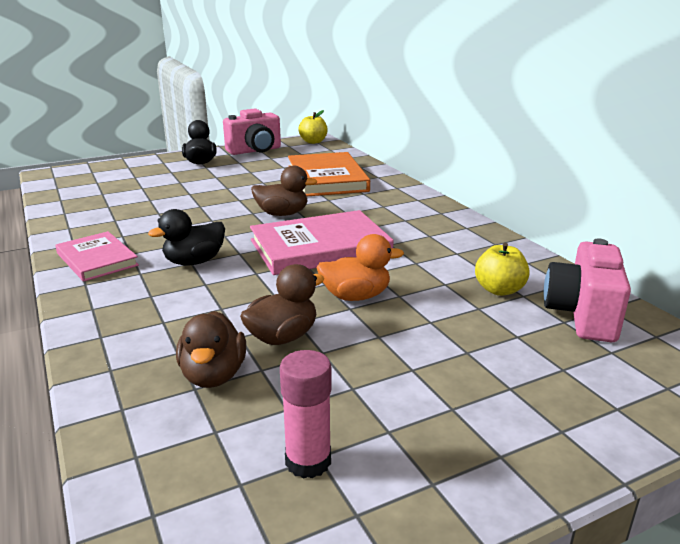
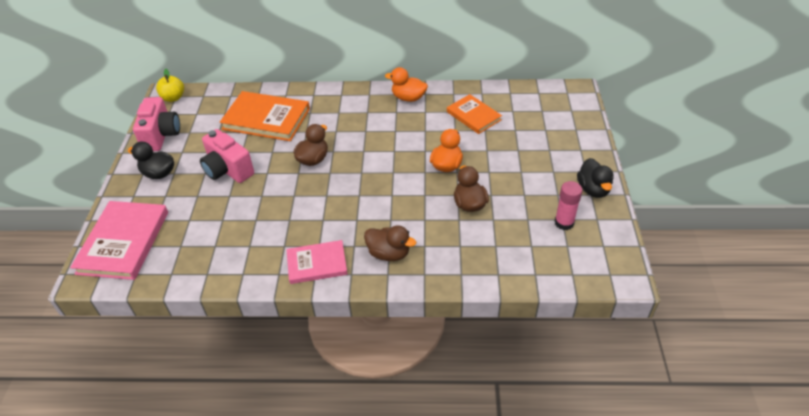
camera: 60 degrees left, 20 degrees up
black duck [148,209,225,265] -> black duck moved to [577,158,614,198]
brown duck [176,311,246,388] -> brown duck moved to [364,225,416,261]
pink book [250,210,394,275] -> pink book moved to [70,201,168,280]
yellow apple [475,243,530,296] -> orange book [447,94,502,134]
pink camera [543,239,631,342] -> pink camera moved to [200,129,254,183]
none -> orange duck [385,67,428,102]

